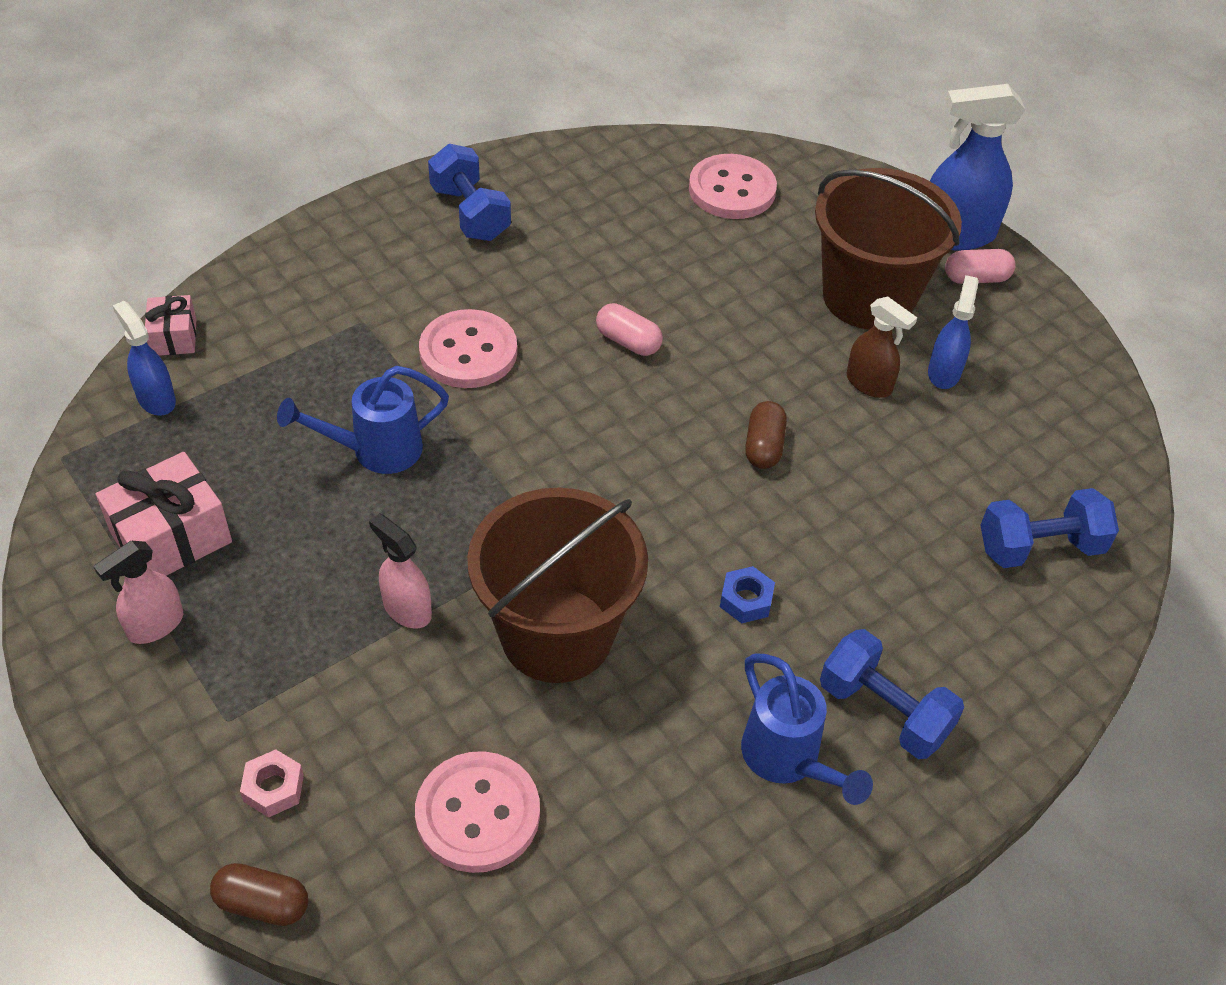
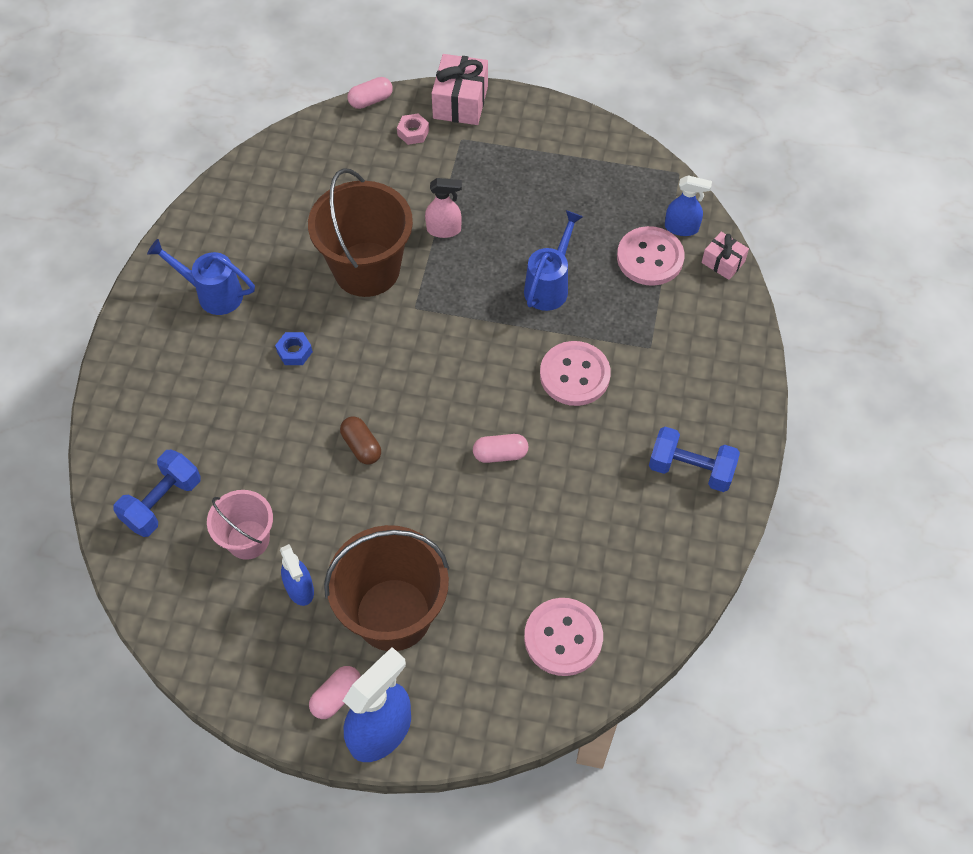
camera: 140 degrees right, 10 degrees up
pink spray bottle [93,541,183,644] -> none
pink gift [96,452,232,576] -> pink gift moved to [432,54,488,125]
brown capsule [210,863,308,926] -> pink capsule [348,77,393,109]
pink button [415,751,540,873] -> pink button moved to [617,226,684,286]
blue dumbbell [820,629,964,759] -> none
brown spray bottle [846,296,917,398] -> none
none -> pink bucket [207,490,273,560]

